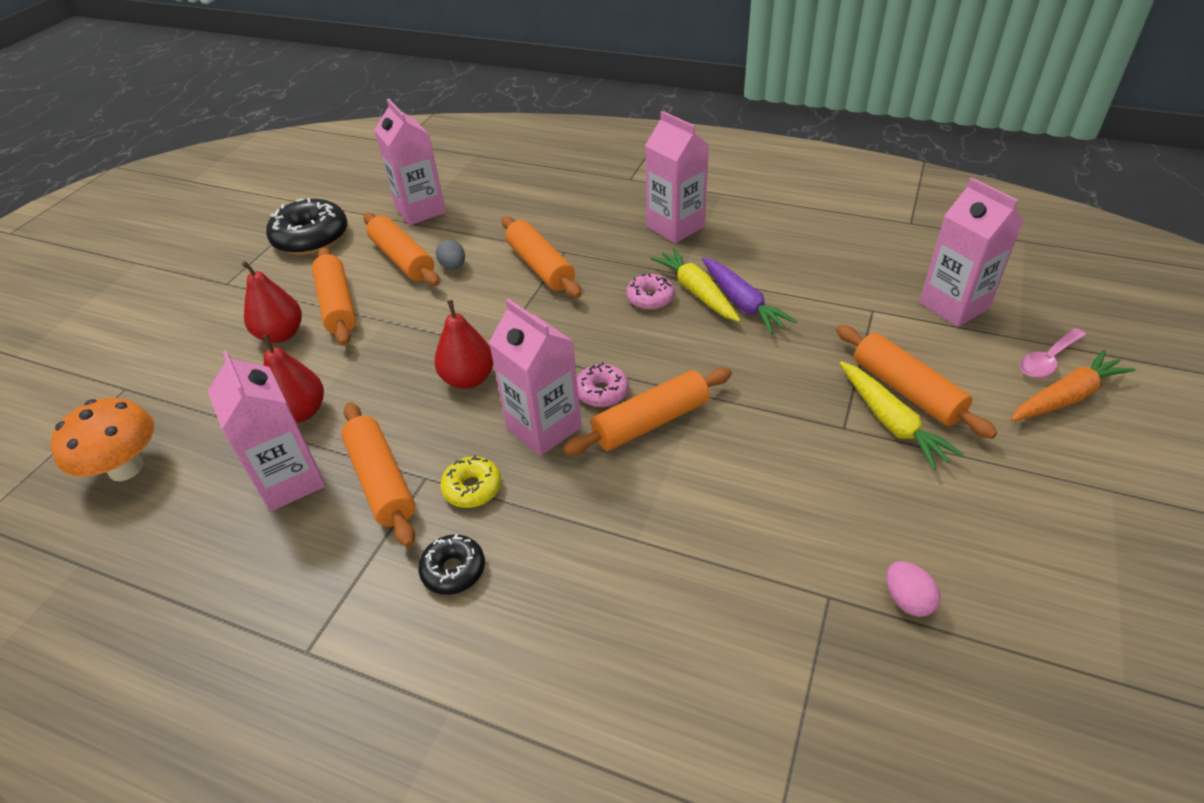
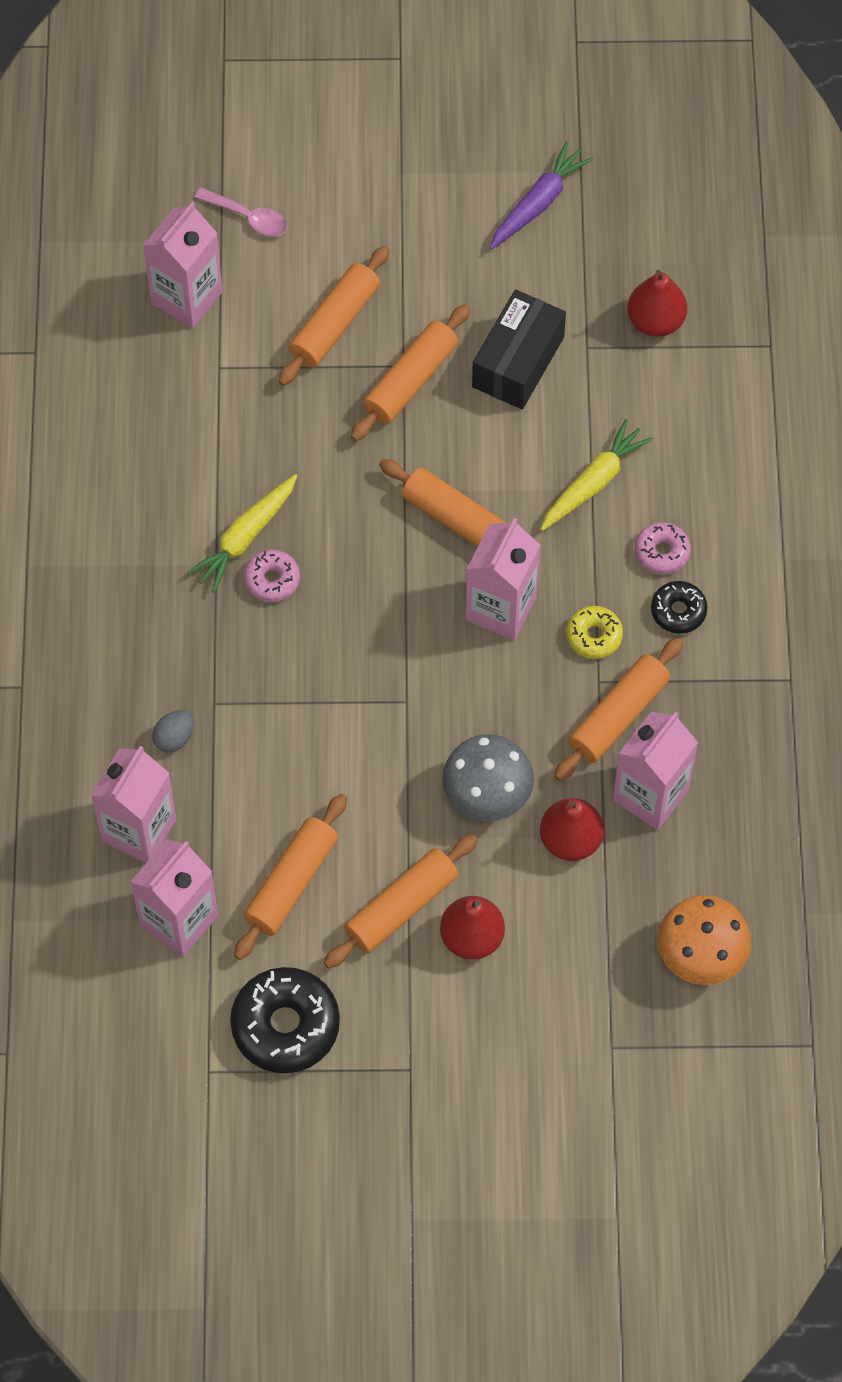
camera: 115 degrees left, 20 degrees up
red pear [434,300,493,389] -> red pear moved to [628,270,687,337]
grey egg [436,239,465,270] -> grey egg moved to [152,710,194,753]
orange rolling pin [502,216,581,298] -> orange rolling pin moved to [351,304,470,441]
pink donut [577,362,629,407] -> pink donut moved to [635,522,691,574]
pink carton [645,111,709,243] -> pink carton moved to [91,746,176,863]
purple carrot [702,257,797,334] -> purple carrot moved to [490,141,593,249]
yellow carrot [840,361,964,470] -> yellow carrot moved to [540,419,653,531]
pink egg [886,561,941,617] -> none
orange carrot [1011,350,1136,421] -> none
none -> grey mushroom [442,734,534,821]
none -> black box [472,289,566,409]

